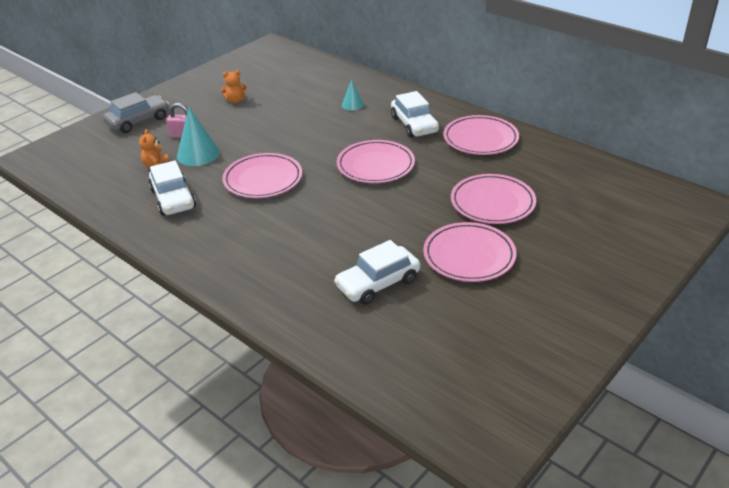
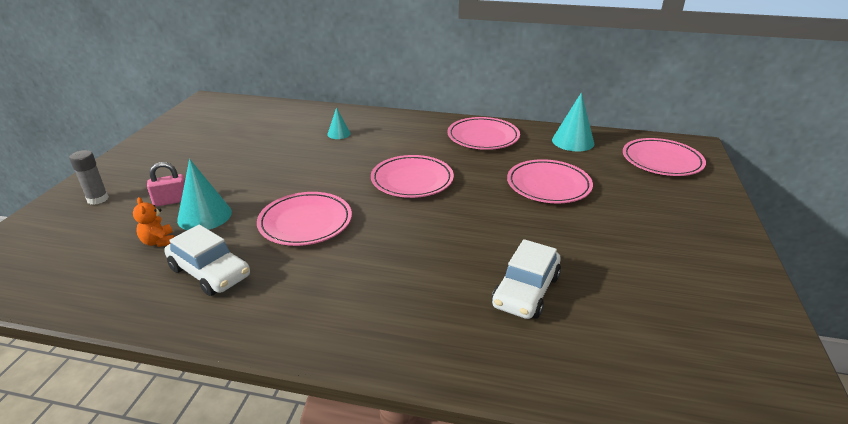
camera: 30 degrees left, 5 degrees down
grey car [103,92,169,133] -> grey glue stick [69,150,109,205]
orange teddy bear [221,70,247,103] -> none
white car [391,91,439,138] -> none
pink plate [423,222,517,282] -> pink plate moved to [623,138,706,176]
none -> turquoise cone [552,93,594,151]

